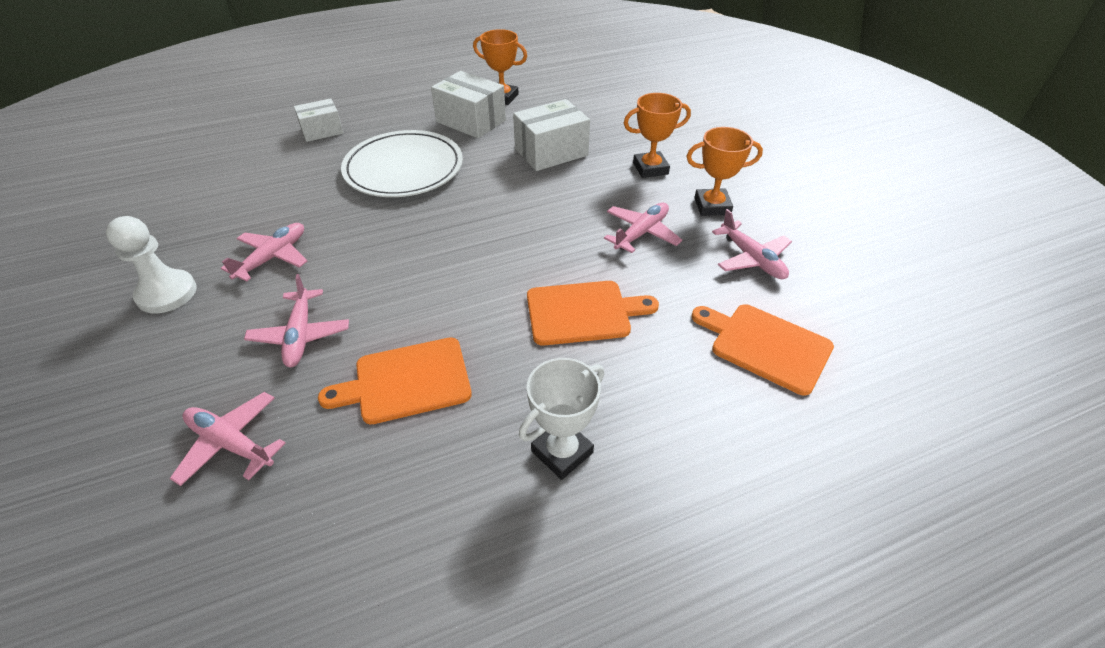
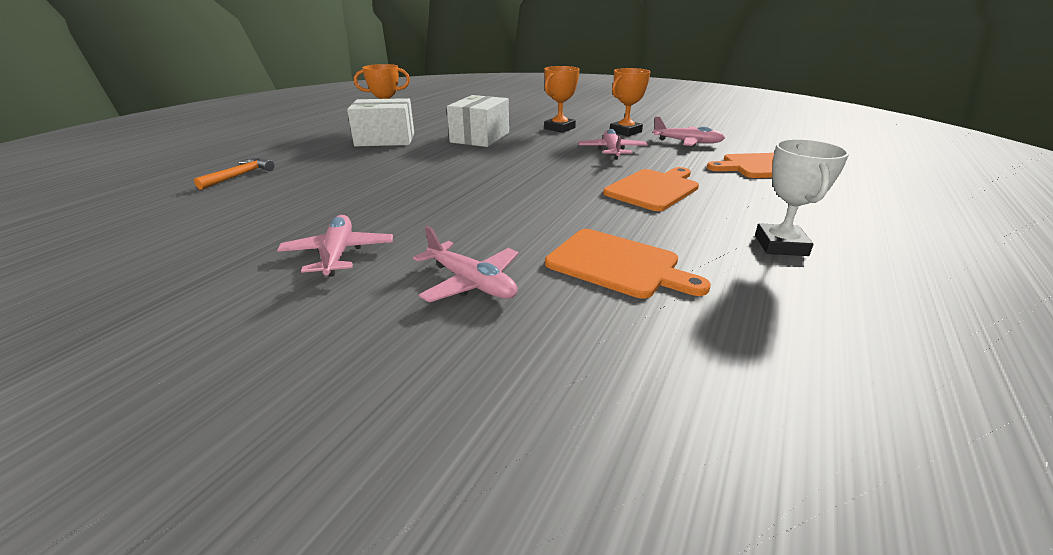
camera: 40 degrees left, 15 degrees down
white pawn [106,216,197,313] -> none
pink plane [170,392,286,486] -> none
white box [294,98,343,142] -> orange hammer [194,158,274,190]
orange cutting board [318,337,472,424] -> orange cutting board turned 90 degrees counterclockwise [545,229,711,299]
white plate [341,130,463,197] -> none

